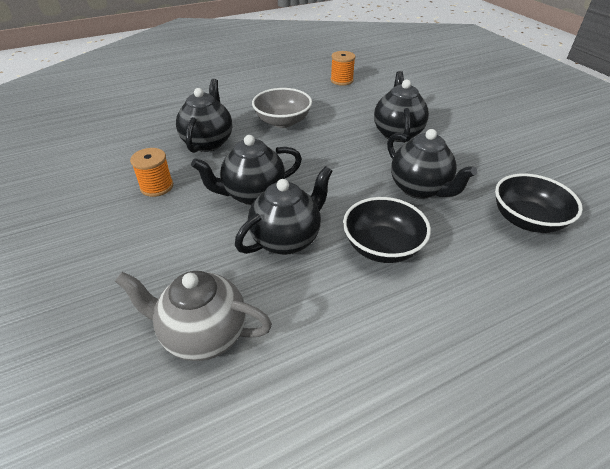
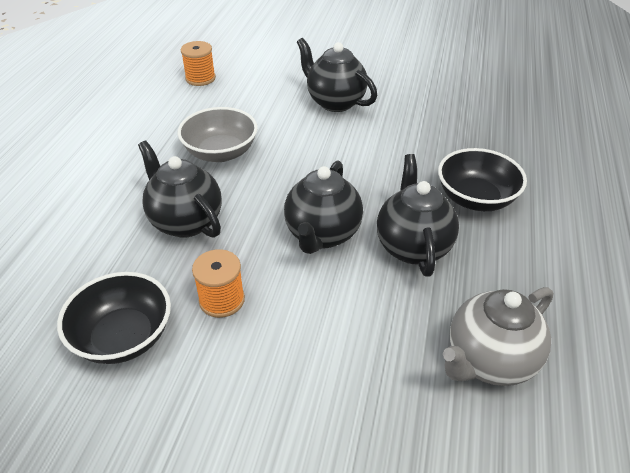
camera: 50 degrees left, 0 degrees up
black teapot [387,129,477,199] -> none
black bowl [495,173,583,233] -> black bowl moved to [57,272,171,364]

